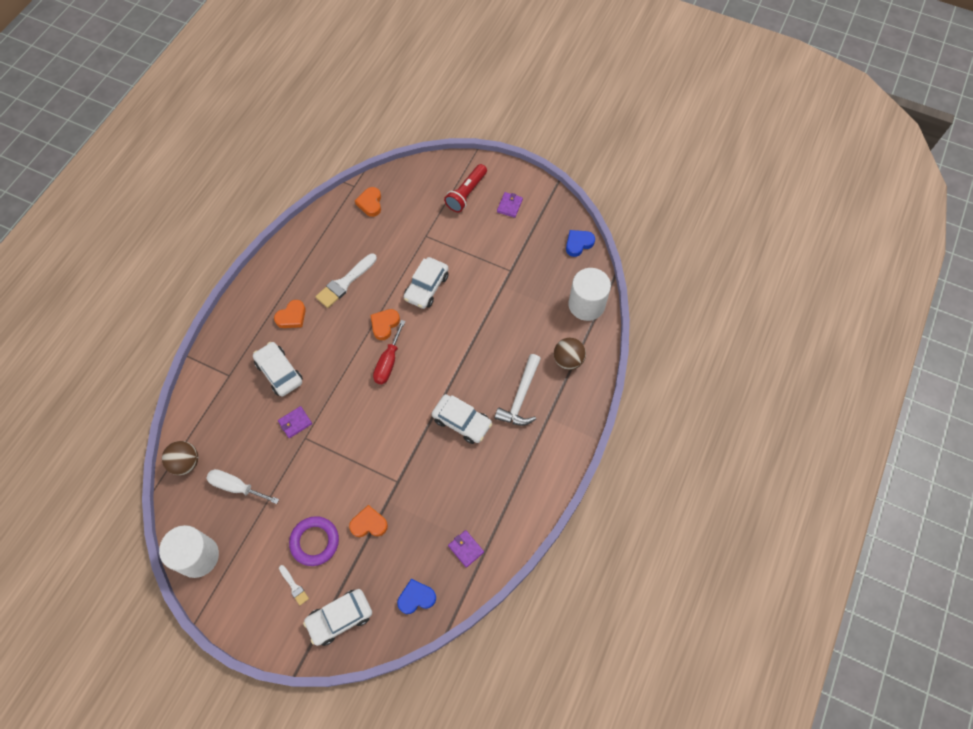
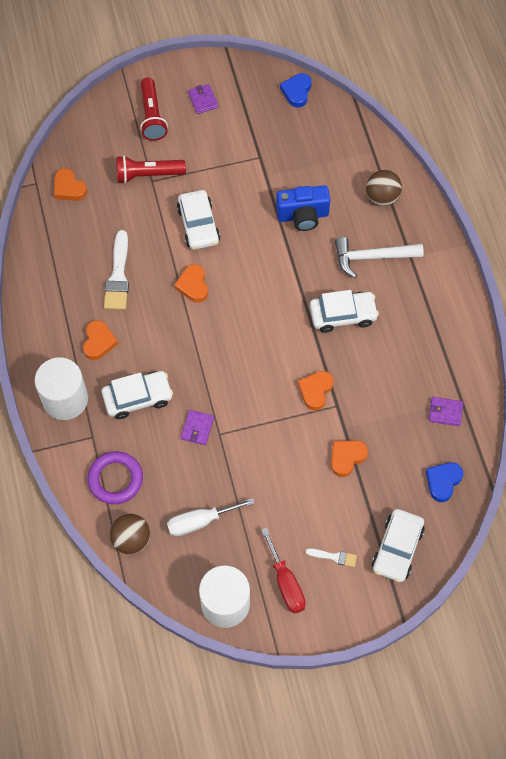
camera: 40 degrees left, 0 degrees up
white car [253,342,303,397] -> white car turned 150 degrees clockwise [102,371,173,419]
purple ring [289,516,339,566] -> purple ring moved to [87,451,143,504]
red screwdriver [373,320,405,384] -> red screwdriver moved to [261,527,306,614]
white hammer [495,354,541,426] -> white hammer turned 105 degrees clockwise [335,237,424,278]
white cylinder [568,268,611,321] -> white cylinder moved to [35,357,88,420]
none -> red flashlight [116,155,186,184]
none -> blue camera [276,185,330,231]
none -> orange heart [298,371,334,411]

